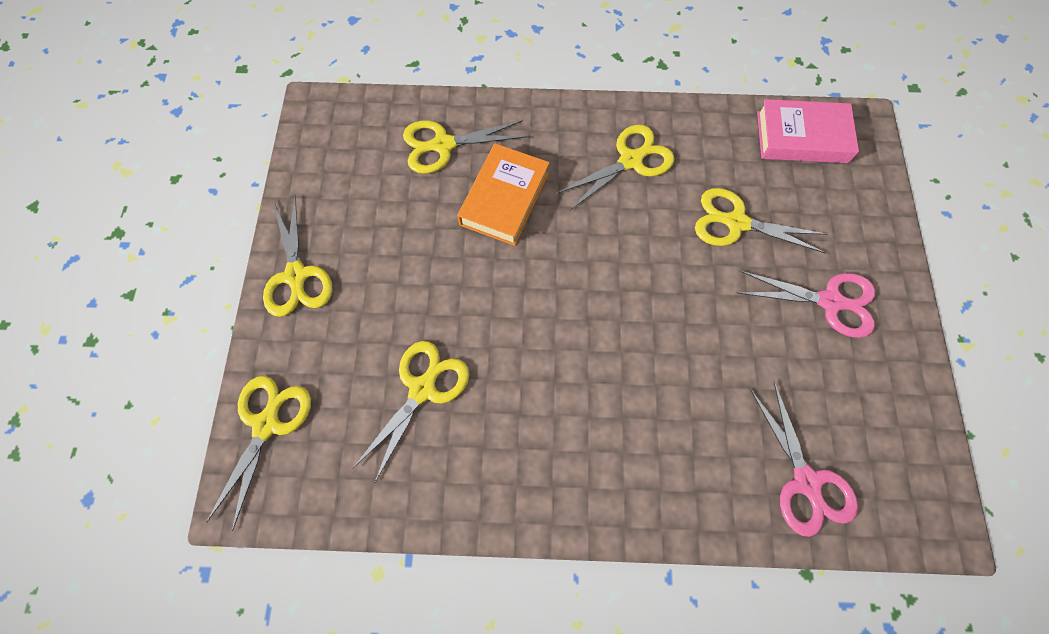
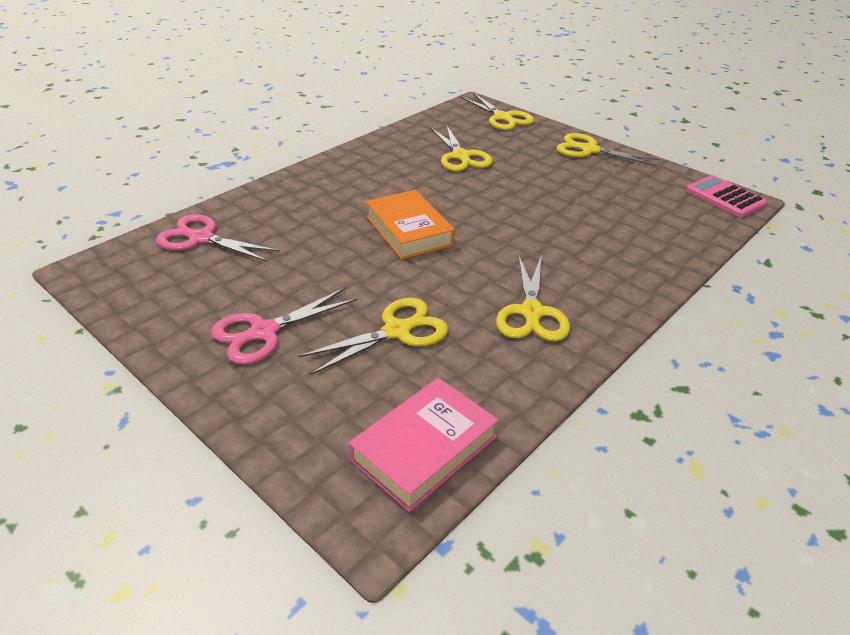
camera: 130 degrees right, 30 degrees down
yellow scissors [403,120,528,174] -> none
orange book [457,143,550,246] -> orange book moved to [366,190,455,260]
none -> pink calculator [686,175,767,218]

